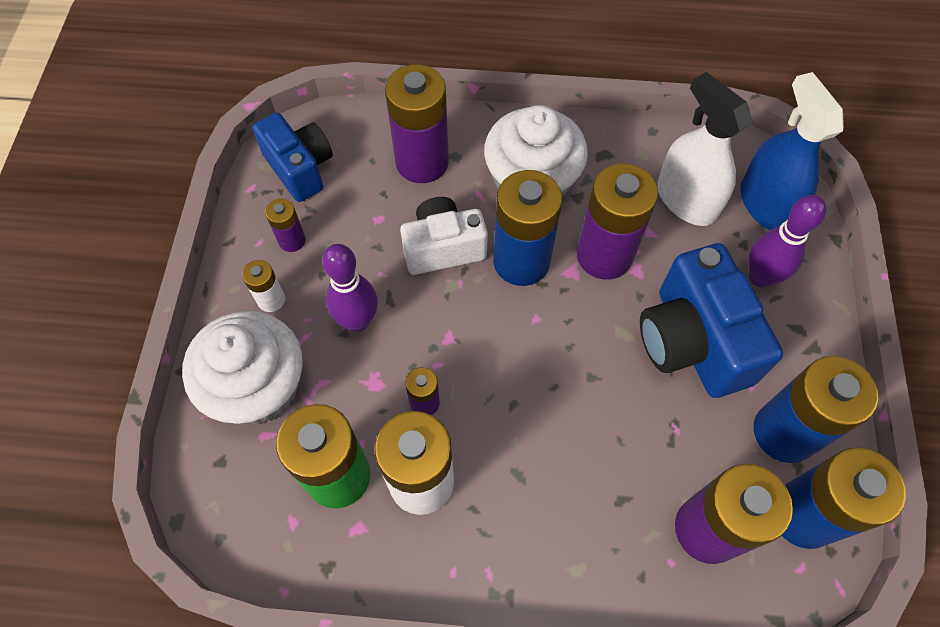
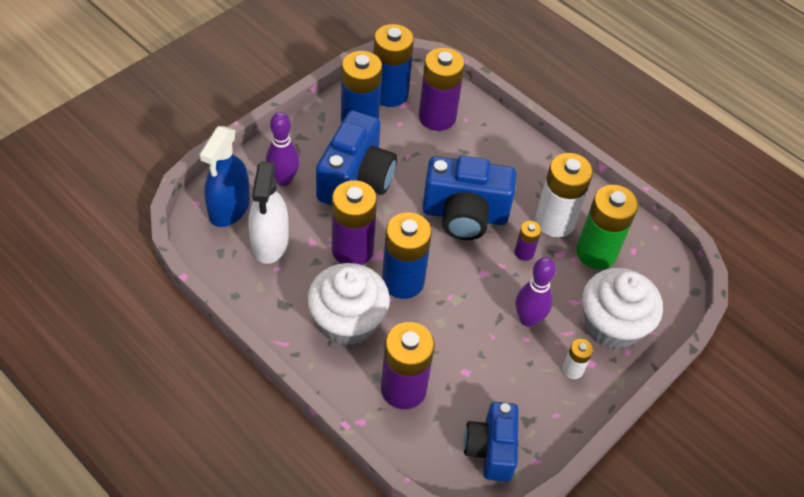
camera: 145 degrees left, 10 degrees down
purple battery [265,199,305,252] -> none
white camera [400,197,488,275] -> none
none -> blue camera [422,156,516,240]

